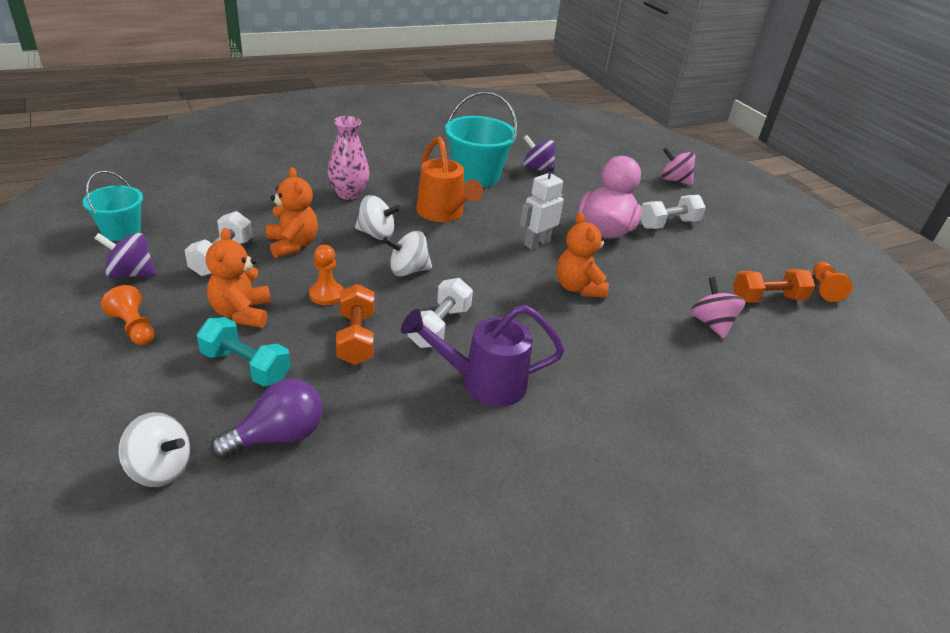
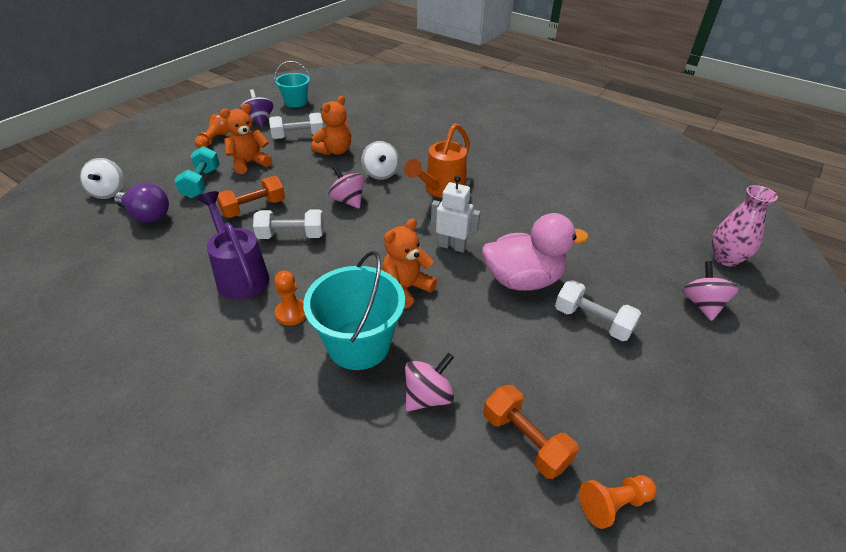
camera: 65 degrees right, 5 degrees up
orange pawn [309,245,343,305] -> orange pawn moved to [274,270,306,325]
pink vase [327,116,369,200] -> pink vase moved to [712,185,778,266]
white spinning top [383,231,432,276] -> pink spinning top [328,165,365,209]
turquoise bucket [445,91,517,188] -> turquoise bucket moved to [303,251,405,370]
purple spinning top [523,135,555,174] -> none

